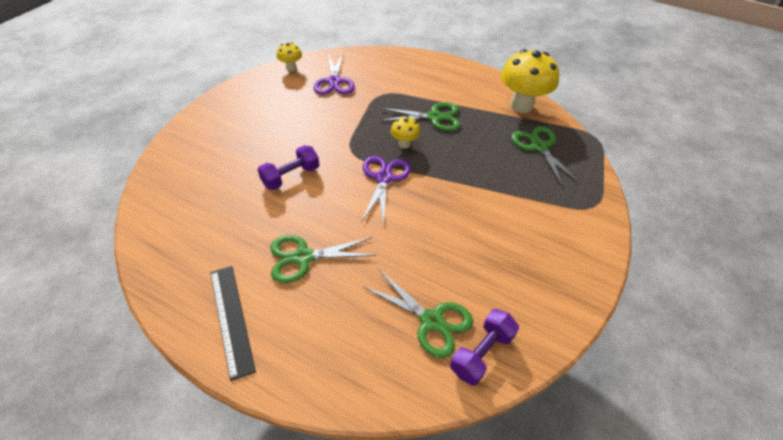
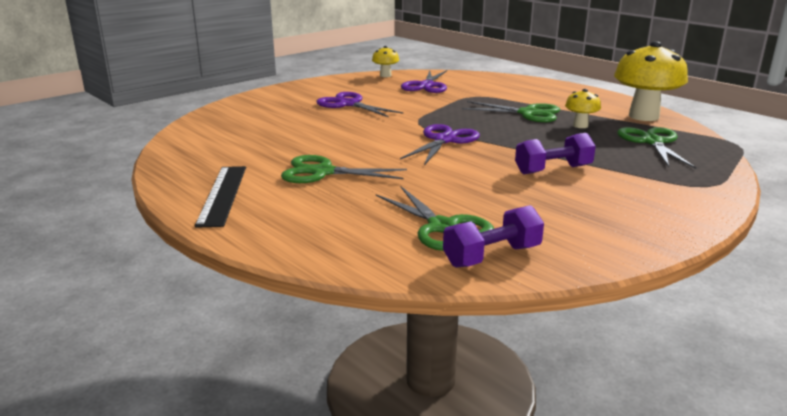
camera: 20 degrees right, 25 degrees down
purple dumbbell [257,145,319,190] -> purple dumbbell moved to [515,133,596,174]
yellow mushroom [391,116,420,149] -> yellow mushroom moved to [565,89,601,128]
none -> purple scissors [316,92,403,117]

